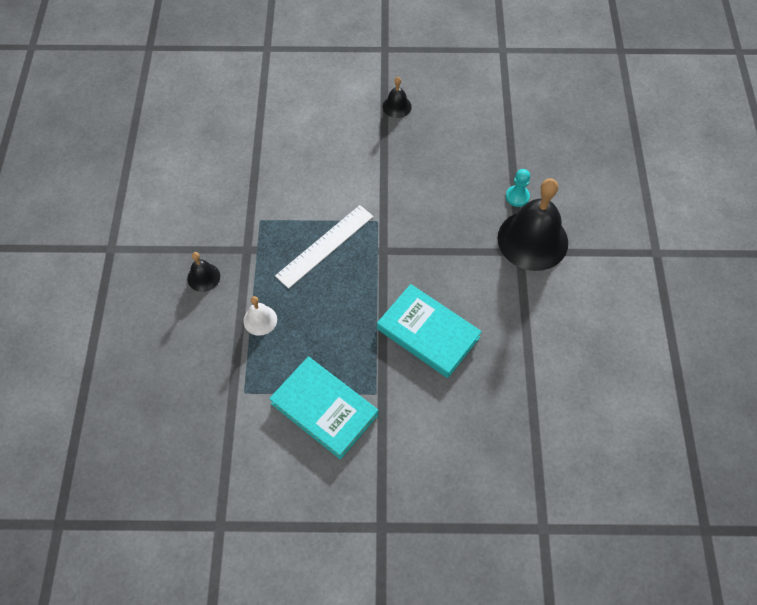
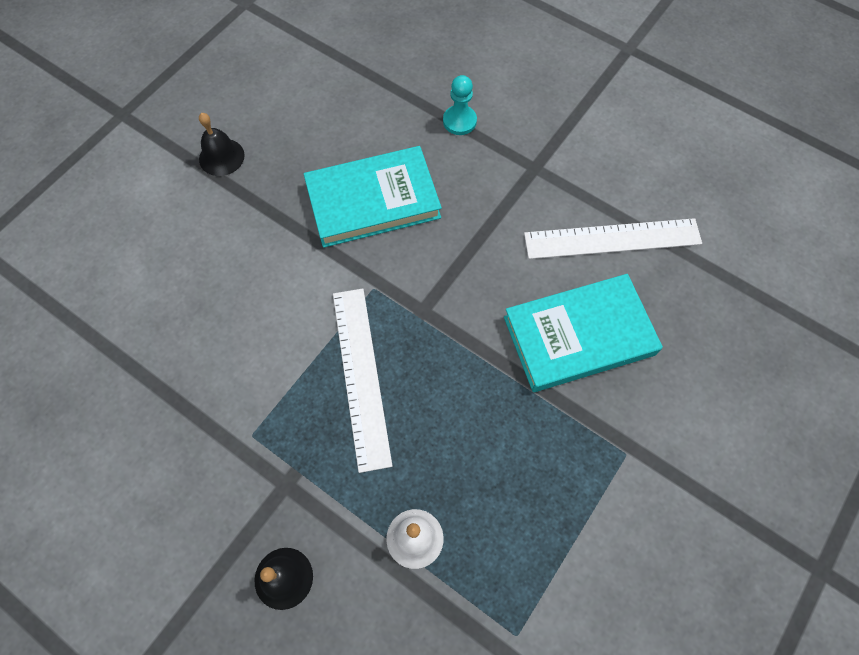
camera: 55 degrees left, 5 degrees up
turquoise book [269,357,378,459] -> turquoise book moved to [304,146,442,248]
black bell [498,178,568,271] -> none
none -> white ruler [524,218,702,259]

